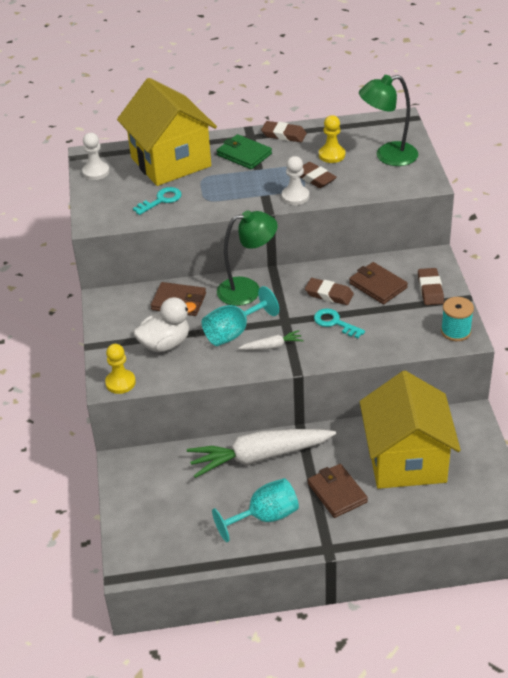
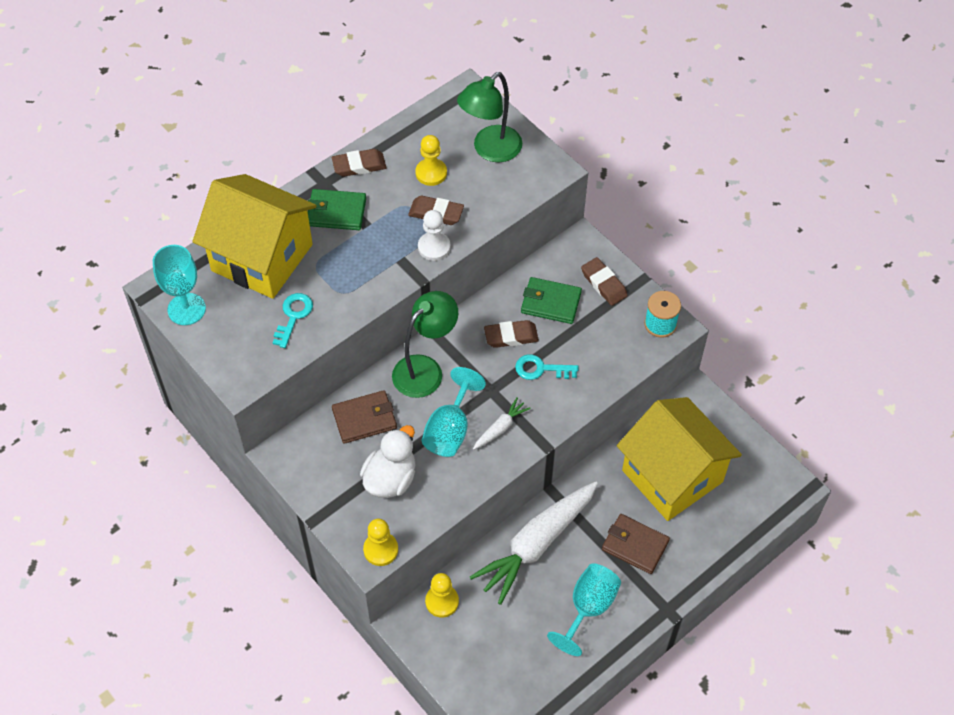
camera: 35 degrees left, 15 degrees up
white pawn [82,133,110,180] -> turquoise goblet [153,245,206,325]
brown wallet [349,262,408,304] -> green wallet [521,277,582,324]
none -> yellow pawn [425,573,459,617]

